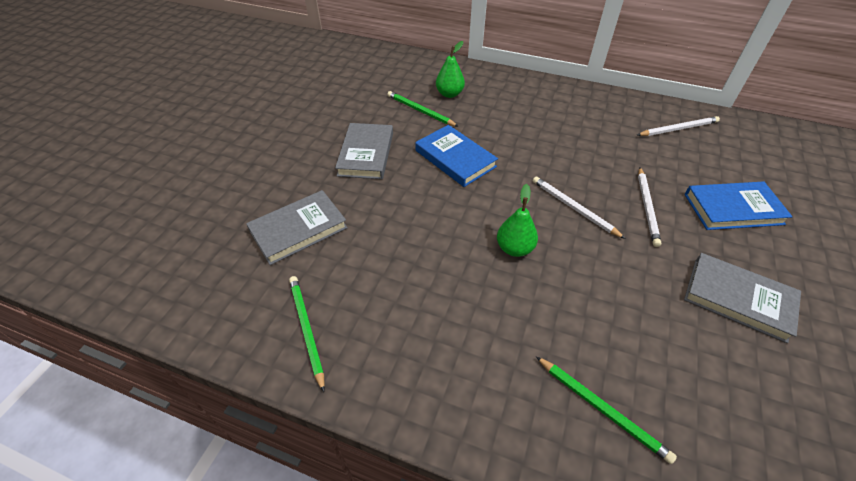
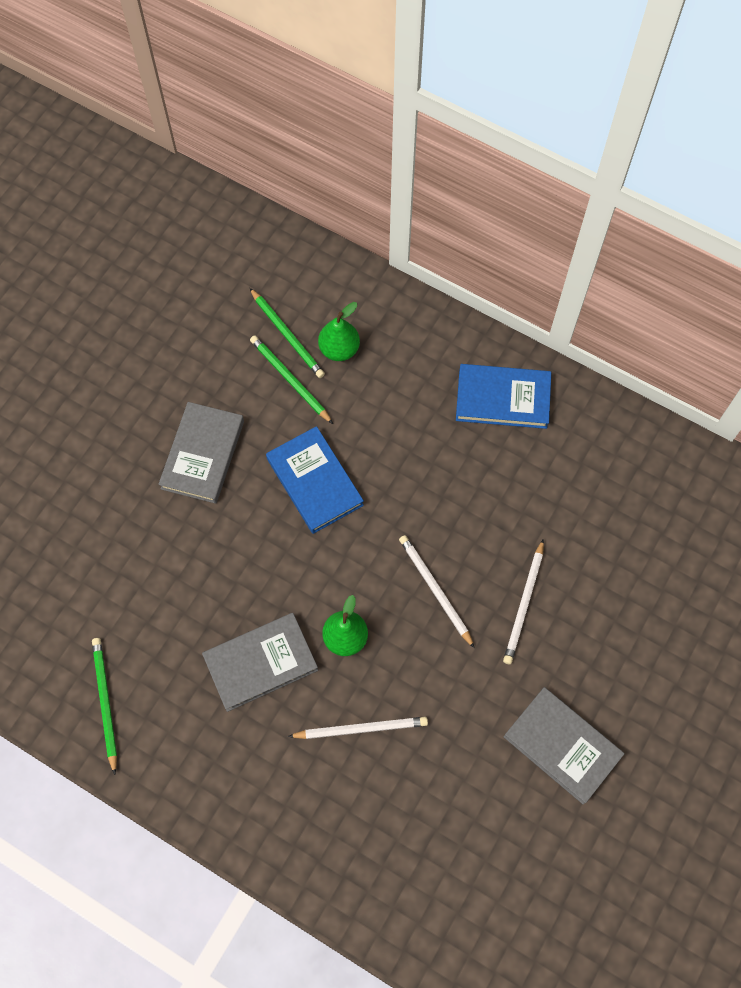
camera: 10 degrees right, 20 degrees up
grey book [246,190,348,265] -> grey book moved to [202,613,318,712]
green pencil [536,356,677,464] -> green pencil moved to [250,288,325,378]
white pencil [637,116,720,136] -> white pencil moved to [288,717,428,739]
blue book [684,182,793,230] -> blue book moved to [456,364,551,429]

